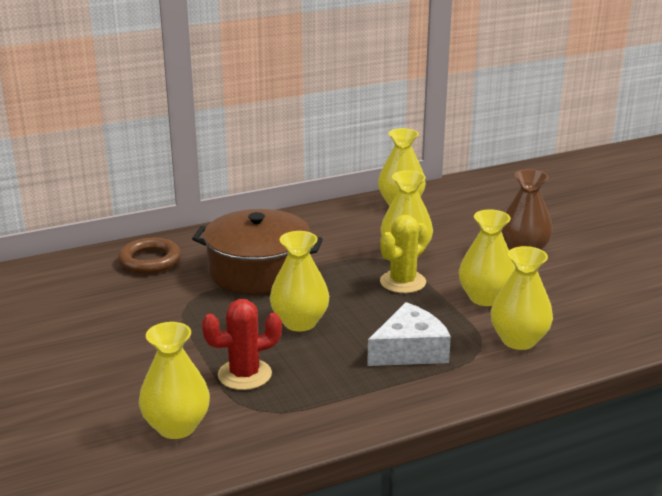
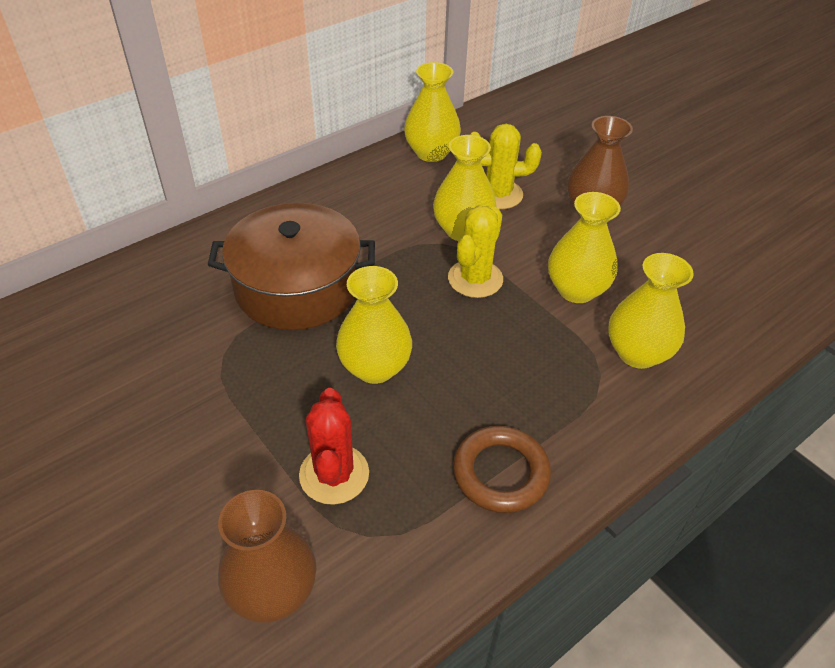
camera: 15 degrees left, 20 degrees up
brown ring [118,237,181,274] -> brown ring moved to [453,426,551,513]
yellow vase [139,322,210,439] -> brown vase [218,490,316,623]
red cactus [202,299,282,390] -> red cactus turned 60 degrees counterclockwise [299,388,369,505]
white cheese [367,302,451,366] -> none
none -> yellow cactus [470,124,542,209]

